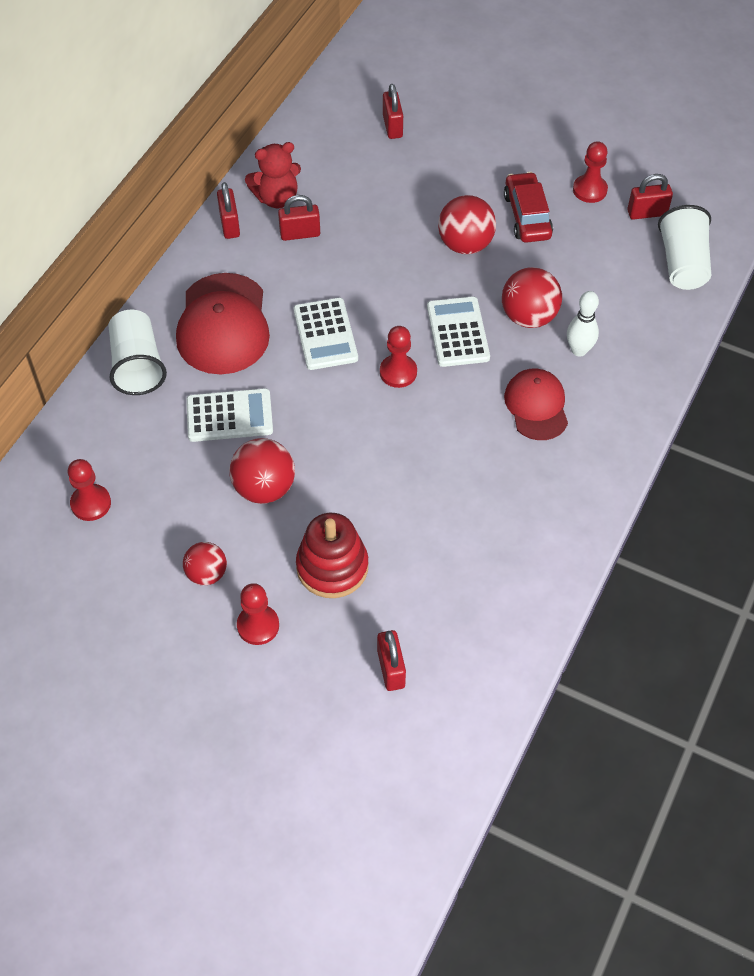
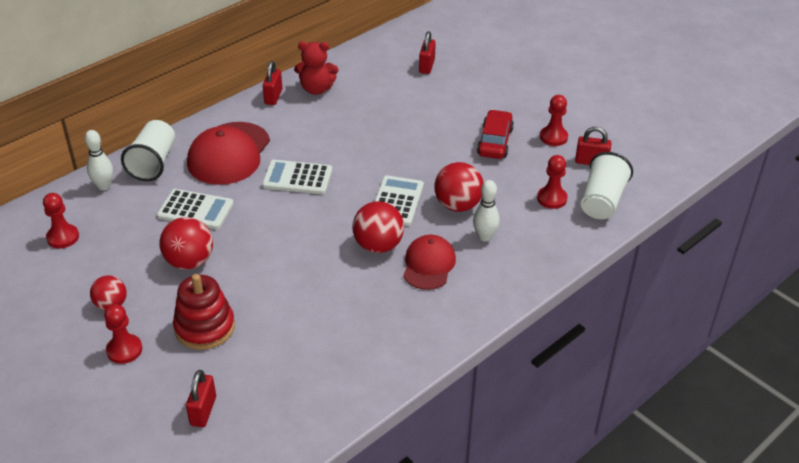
camera: 20 degrees right, 15 degrees down
red padlock [278,195,320,241] -> none
white calculator [293,298,358,370] -> white calculator turned 90 degrees clockwise [262,160,332,194]
red pawn [380,326,417,388] -> red pawn moved to [537,155,568,209]
red ball [438,195,496,254] -> red ball moved to [352,201,404,253]
none -> white bowling pin [85,130,113,190]

